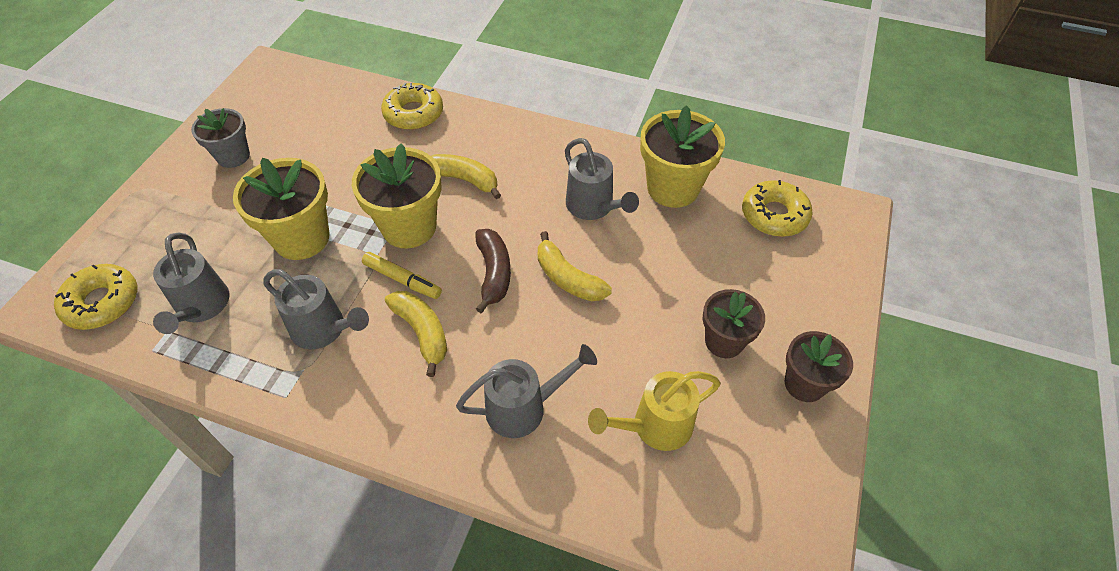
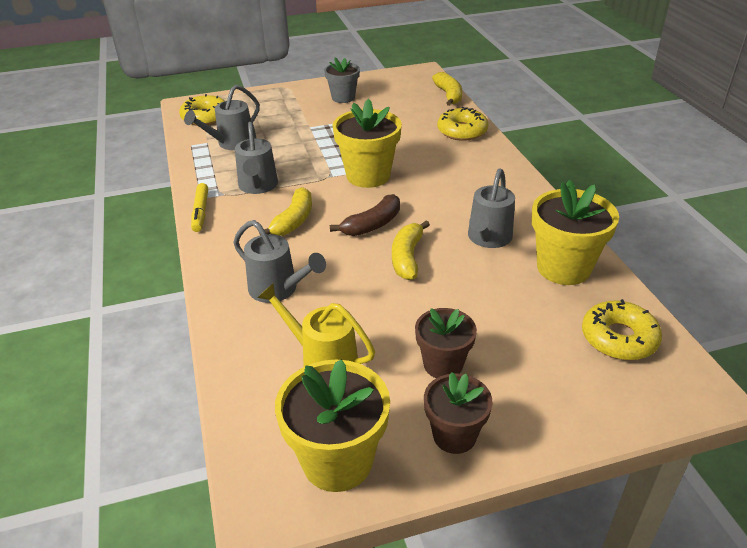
camera: 55 degrees right, 15 degrees down
yellow flower pot [233,158,330,260] -> yellow flower pot moved to [275,359,390,492]
yellow marker [362,252,442,299] -> yellow marker moved to [191,183,208,232]
yellow banana [431,154,501,199] -> yellow banana moved to [432,72,462,106]

